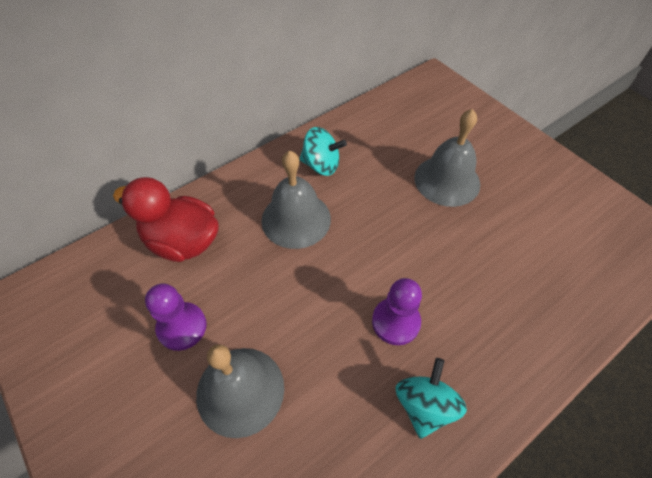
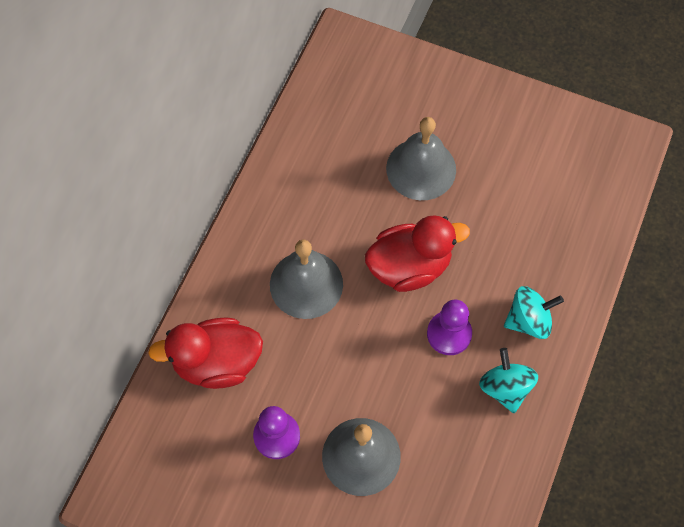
camera: 30 degrees left, 10 degrees up
turquoise spinning top [299,127,347,176] -> turquoise spinning top moved to [504,286,564,339]
none -> red duck [365,215,470,292]

